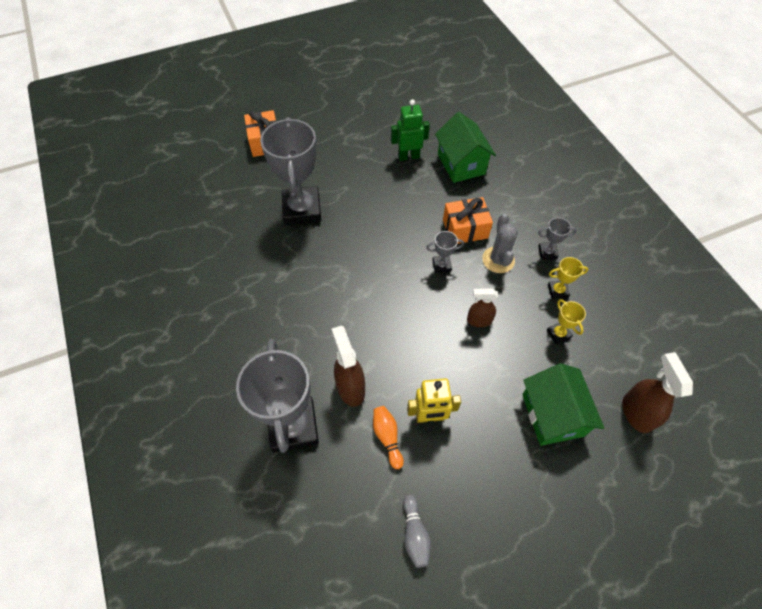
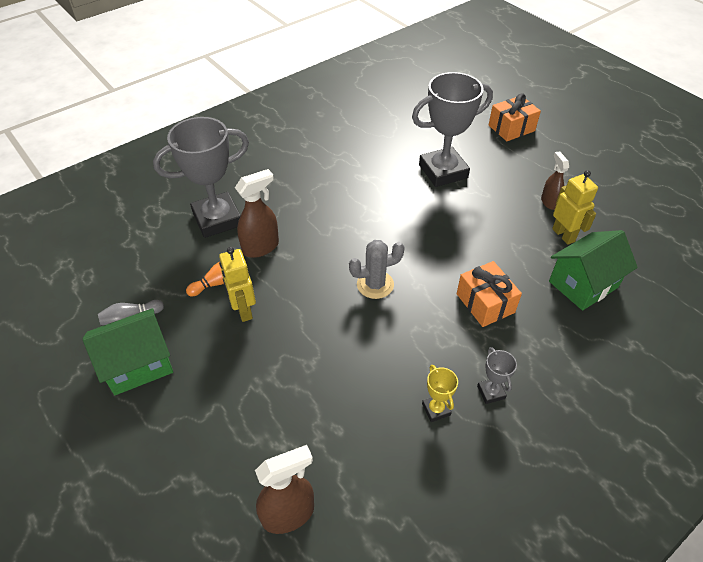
camera: 75 degrees right, 10 degrees down
green robot [391,99,430,161] -> yellow robot [552,170,598,245]
grey trophy [426,231,464,273] -> none
brown spray bottle [467,288,498,327] -> brown spray bottle moved to [541,151,569,210]
grey cactus [482,214,518,273] -> grey cactus moved to [349,240,405,299]
green house [522,363,604,446] -> green house moved to [82,308,173,395]
yellow trophy [547,299,586,345] -> none

